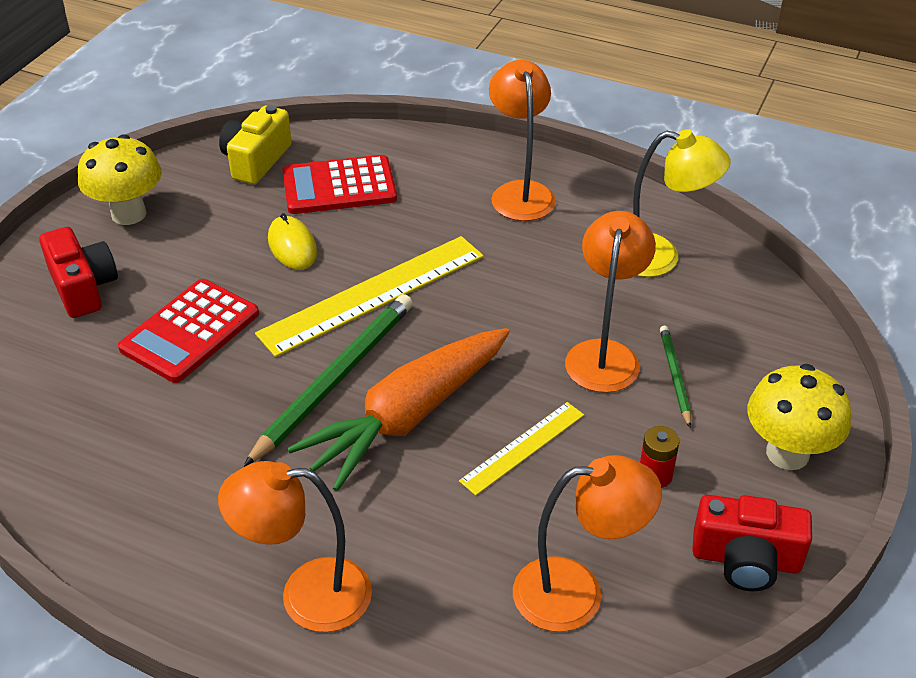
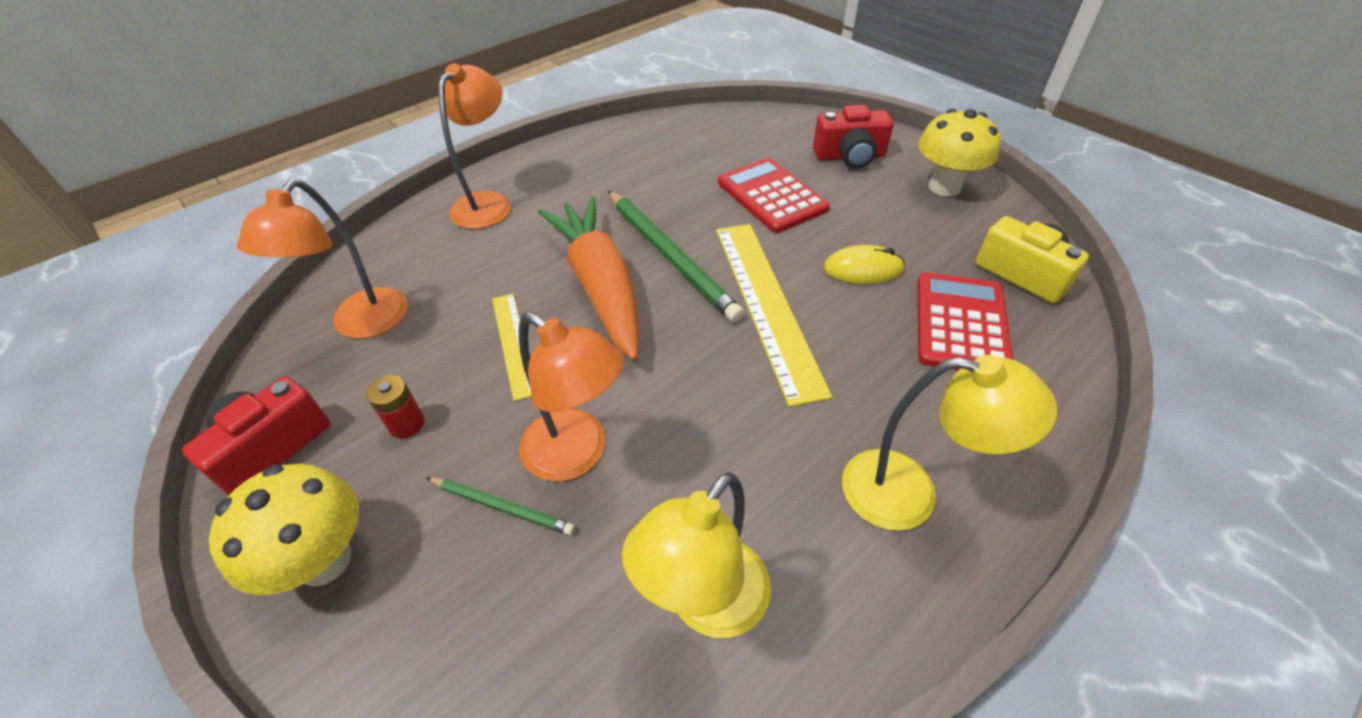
camera: 115 degrees right, 5 degrees up
orange lamp [489,60,556,221] -> yellow lamp [842,355,1057,531]

